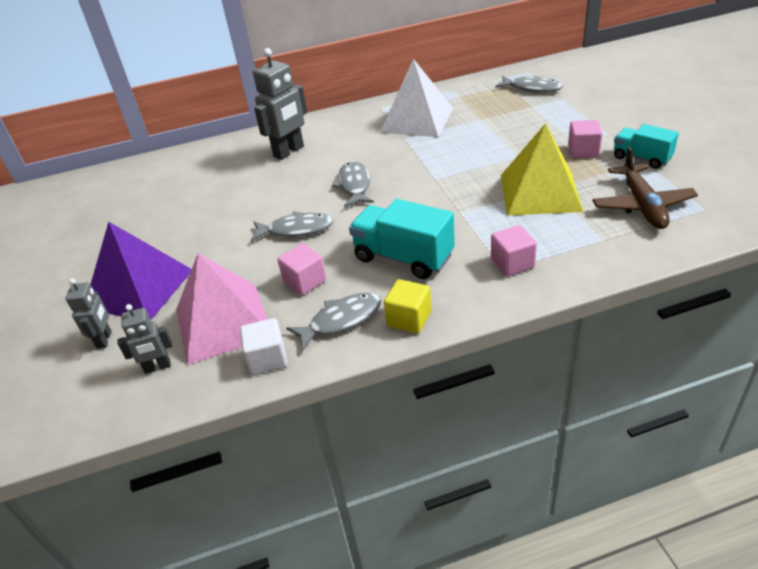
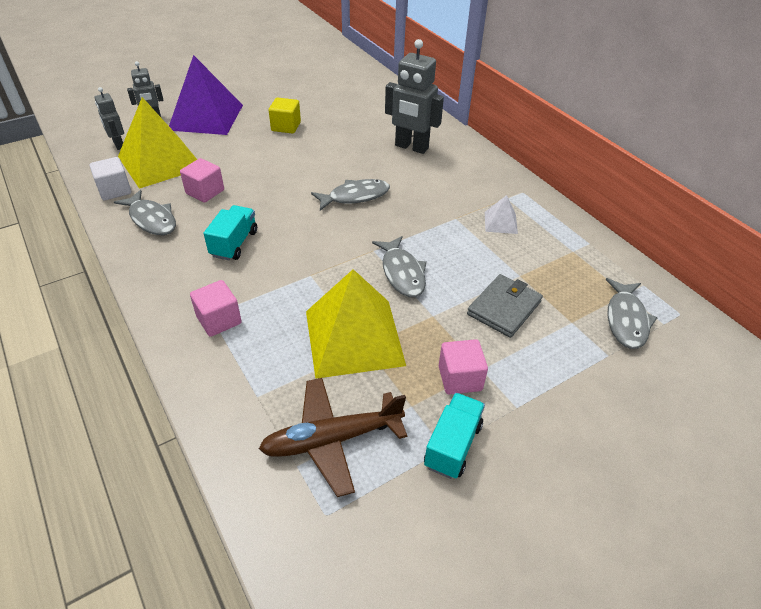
camera: 70 degrees right, 5 degrees up
pink pyramid [176,253,267,365] -> yellow pyramid [118,97,197,189]
grey fish [251,211,333,241] -> grey fish moved to [372,236,427,297]
turquoise truck [349,199,455,279] -> turquoise truck [203,205,257,260], size x0.64
white pyramid [380,59,453,137] -> white pyramid [485,195,518,234], size x0.44
yellow cube [384,279,431,334] -> yellow cube moved to [269,98,301,134]
none -> grey wallet [467,274,543,338]

